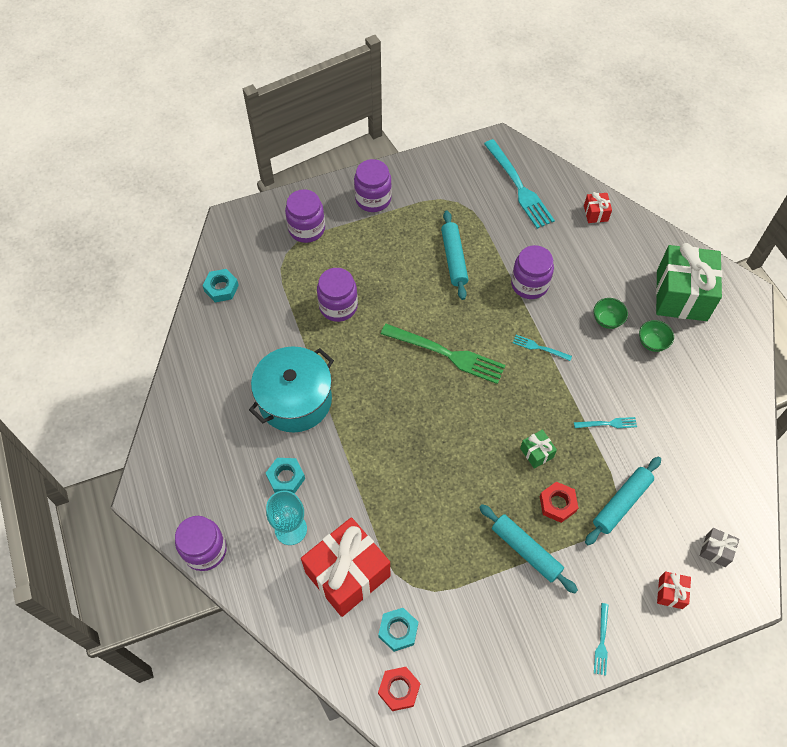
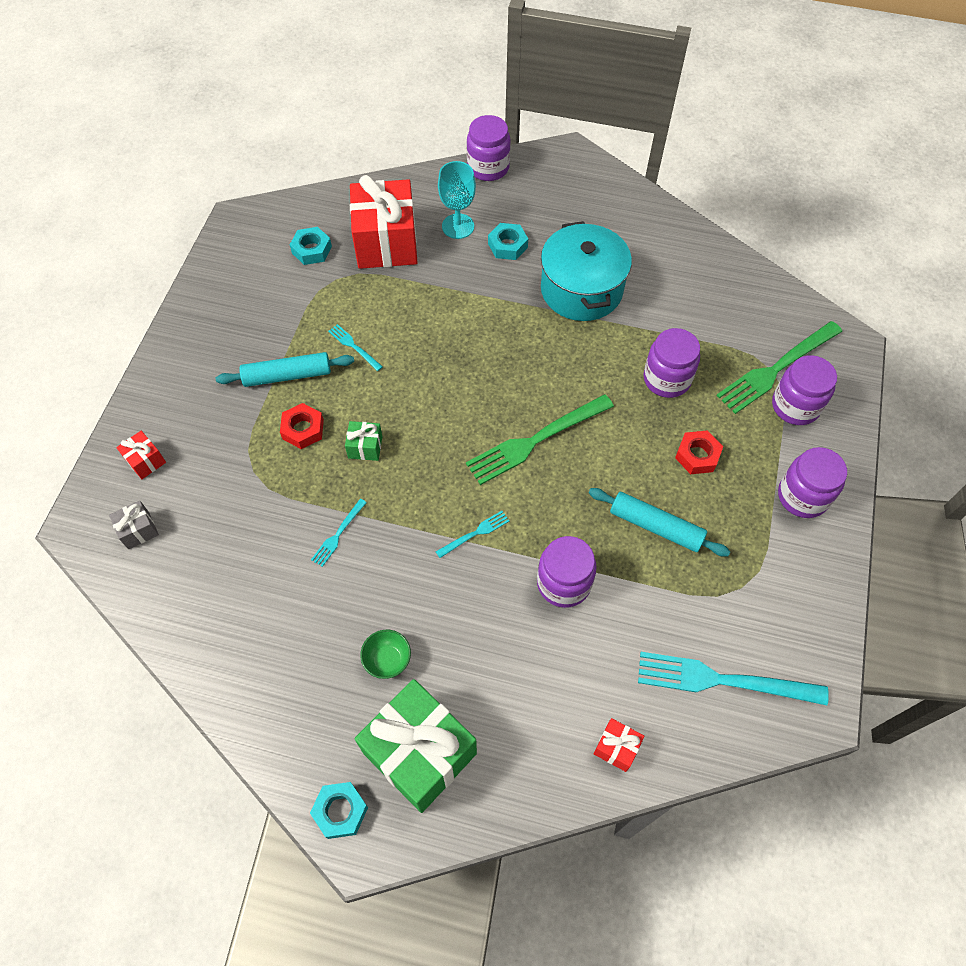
camera: 125 degrees right, 0 degrees up
turquoise nut [203,269,239,302] -> turquoise nut moved to [310,782,368,839]
red nut [378,667,420,711] -> red nut moved to [675,430,723,474]
turquoise rolling pin [585,457,661,545] -> none
green bowl [594,298,628,329] -> none
turquoise fork [594,603,609,676] -> turquoise fork moved to [328,324,383,371]
none -> green fork [716,321,842,414]

